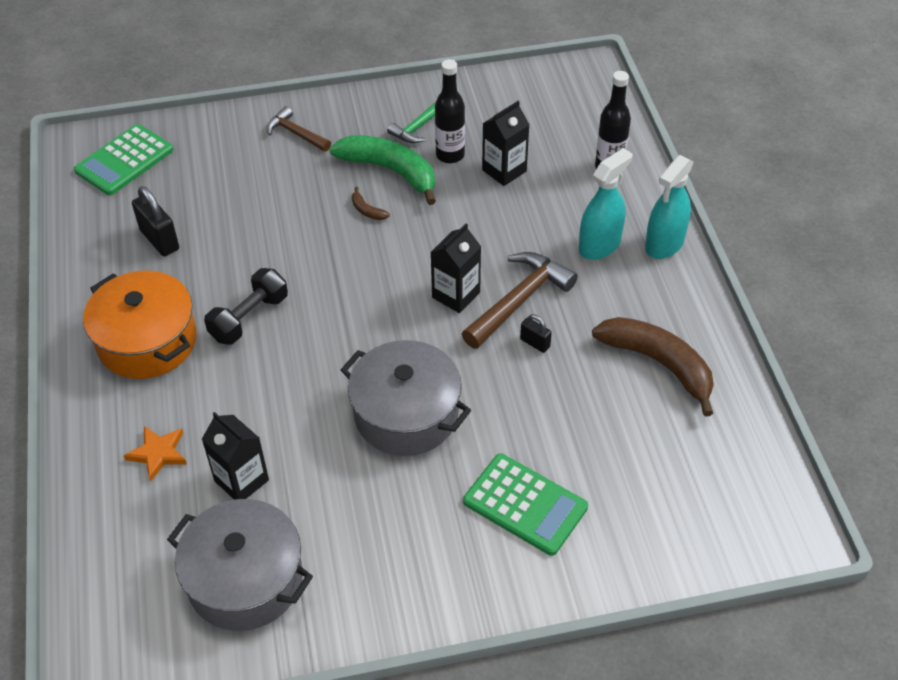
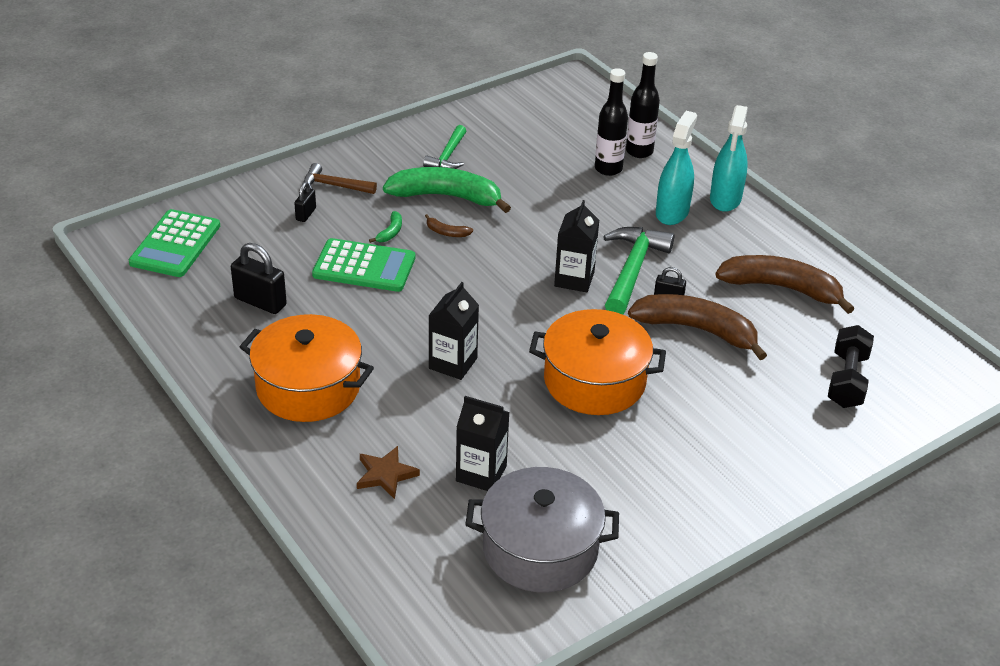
camera: 25 degrees left, 10 degrees down
orange star [124,426,187,481] -> brown star [357,446,420,499]
black dumbbell [204,268,288,345] -> black dumbbell moved to [828,325,874,408]
grey pot [341,340,471,456] -> orange pot [529,309,666,415]
black bottle [435,59,465,163] -> black bottle moved to [595,68,628,176]
brown hammer [462,252,578,349] -> green hammer [603,227,674,315]
green calculator [463,453,588,556] -> green calculator moved to [312,238,415,292]
black carton [482,101,530,186] -> black carton moved to [428,282,479,380]
none -> black padlock [294,182,316,222]
none -> green banana [369,211,402,243]
none -> brown banana [628,294,767,360]

